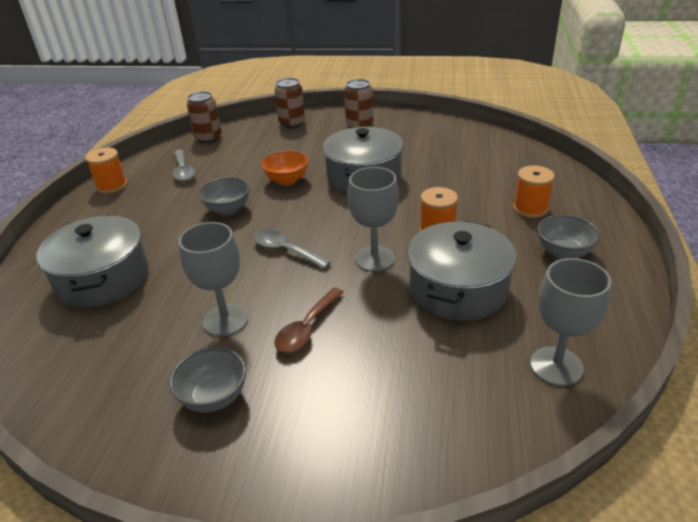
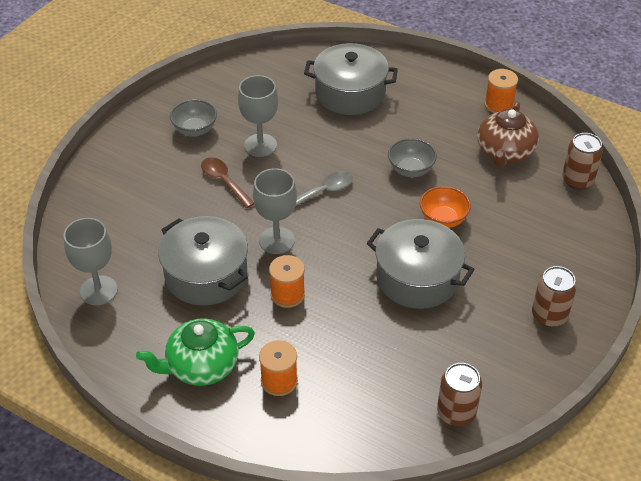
camera: 110 degrees right, 10 degrees up
grey spoon [173,150,195,181] -> brown teapot [477,101,539,168]
brown can [274,78,305,128] -> brown can moved to [437,363,482,426]
grey bowl [537,215,600,259] -> green teapot [136,318,255,386]

